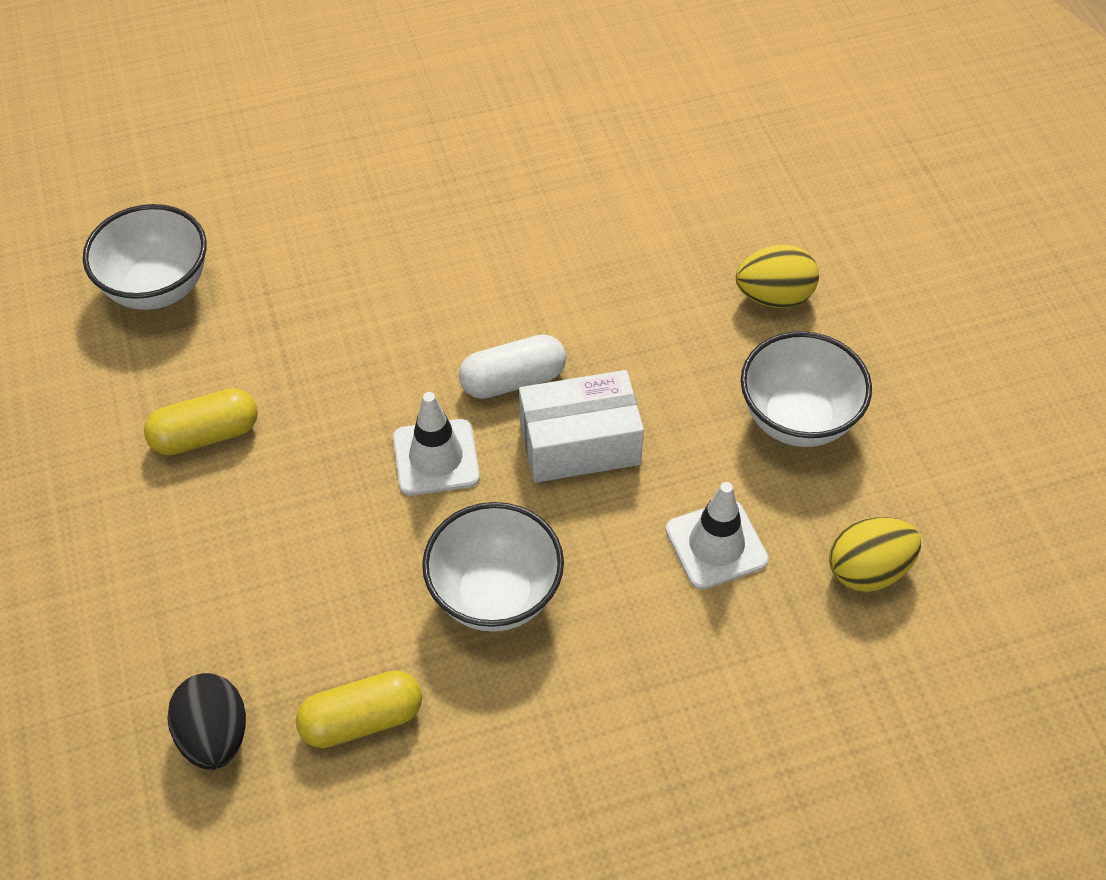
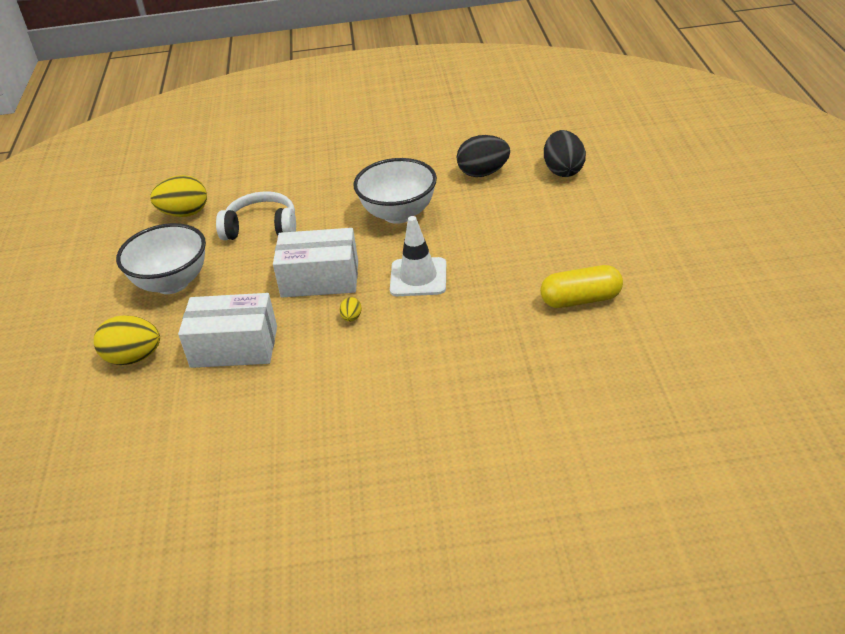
camera: 165 degrees left, 15 degrees down
white bowl [83,204,207,310] -> none
yellow capsule [296,670,422,748] -> black egg [457,135,510,177]
white capsule [459,334,566,399] -> yellow egg [340,297,362,322]
white traffic cone [666,482,769,590] -> white headphones [216,191,296,240]
none -> white box [178,293,277,368]

